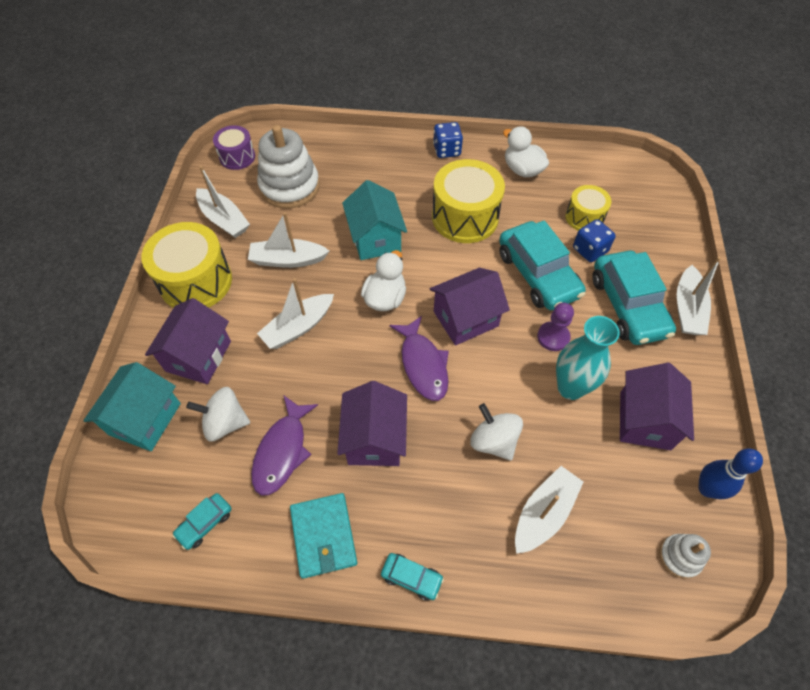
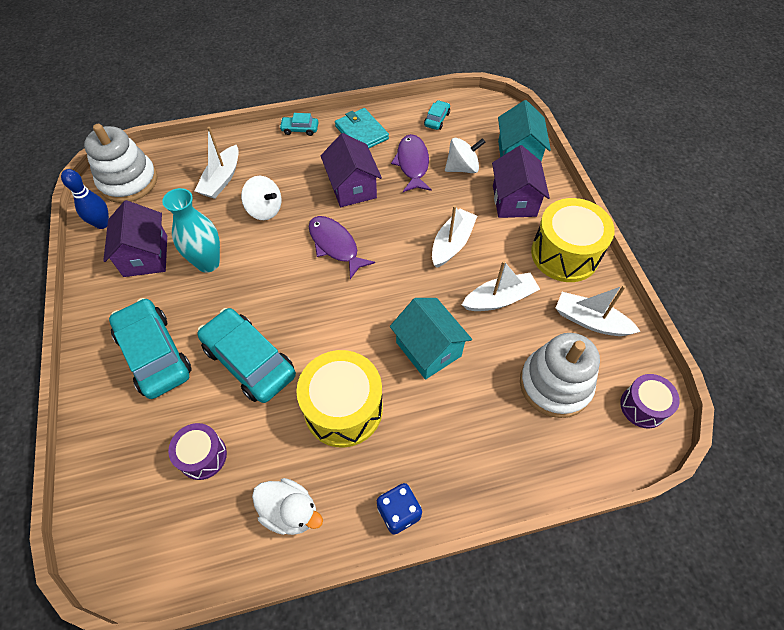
camera: 160 degrees right, 0 degrees up
white duck [361,250,406,311] -> none
purple house [430,268,510,346] -> none
purple pawn [537,303,574,351] -> none
yellow drum [565,185,612,231] -> purple drum [168,423,227,480]
blue dice [573,219,616,262] -> none
white stacking toy [659,534,711,579] -> white stacking toy [84,124,157,203], size x2.05
white boat [677,257,721,335] -> none

